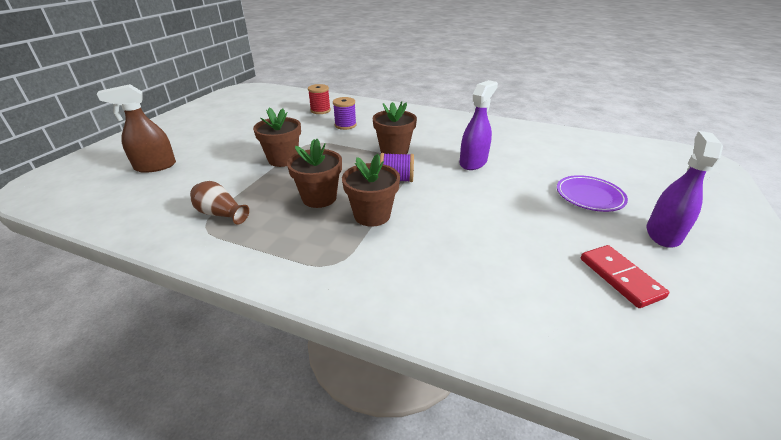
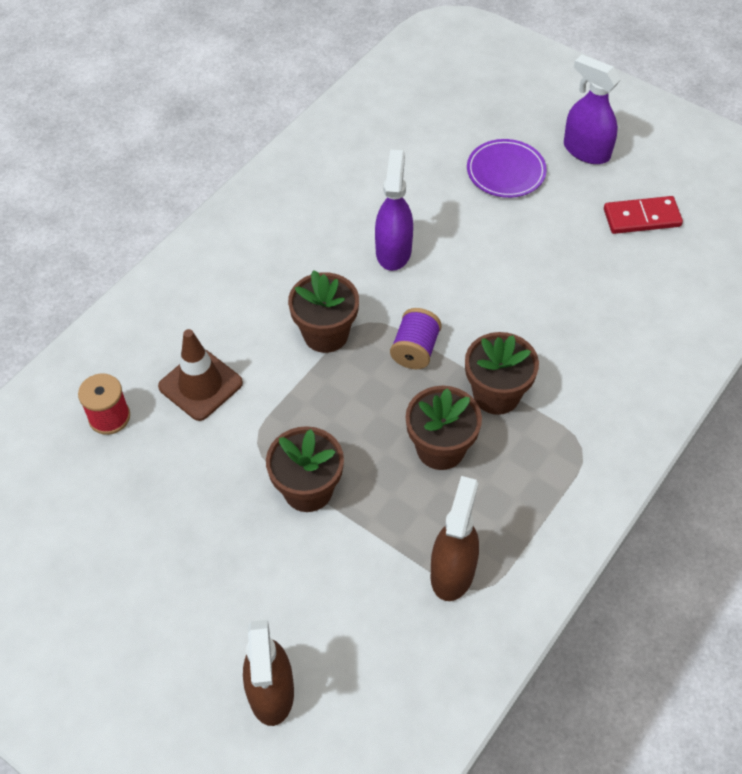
camera: 75 degrees left, 20 degrees up
brown vase [190,181,249,225] -> brown spray bottle [430,476,479,601]
purple spool [333,97,356,130] -> brown traffic cone [158,329,243,421]
purple spray bottle [459,80,498,170] -> purple spray bottle turned 45 degrees clockwise [375,150,413,271]

